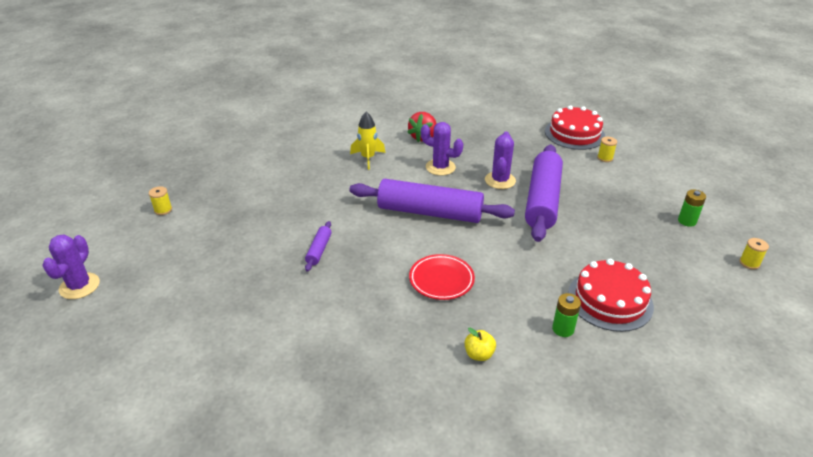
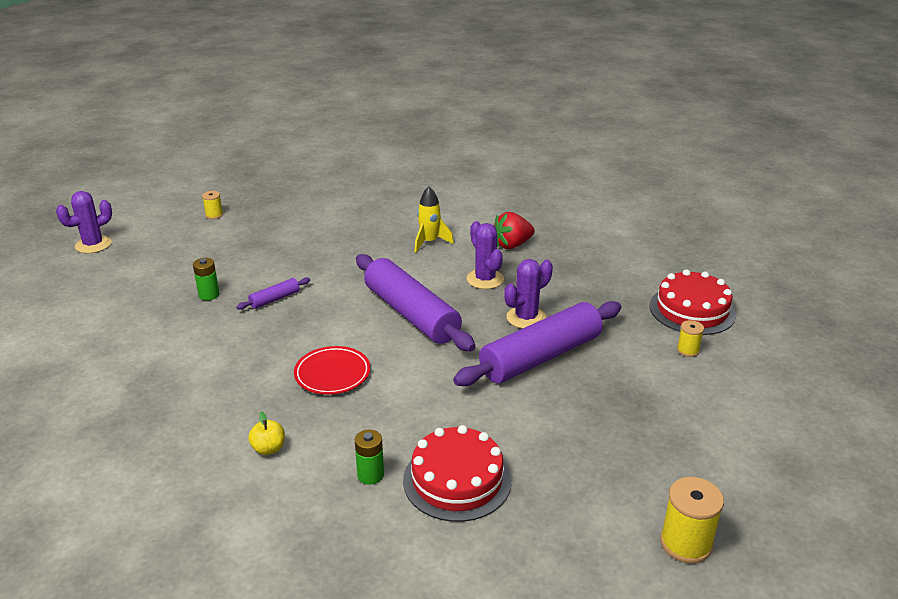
camera: 40 degrees right, 5 degrees down
green battery [678,189,706,227] -> green battery moved to [193,258,220,300]
yellow spool [740,238,769,270] -> yellow spool [660,477,724,563], size x1.77

